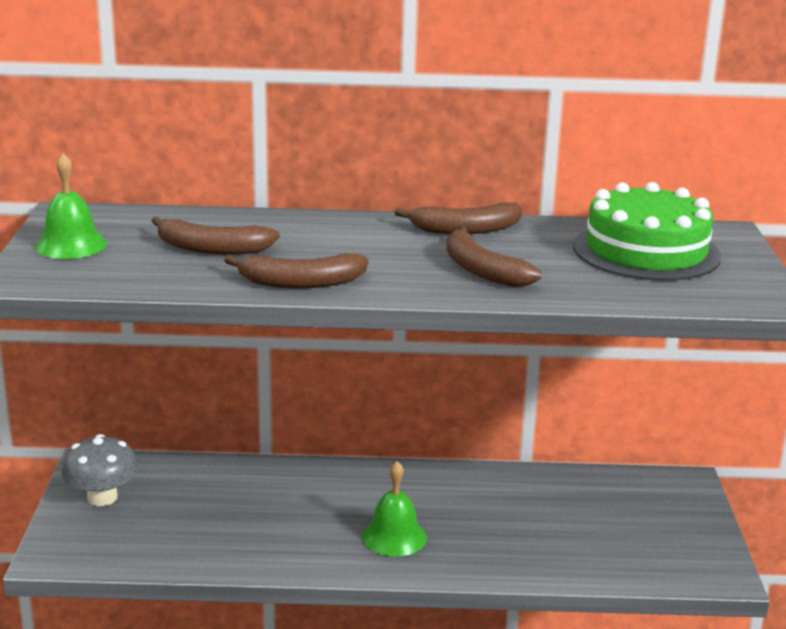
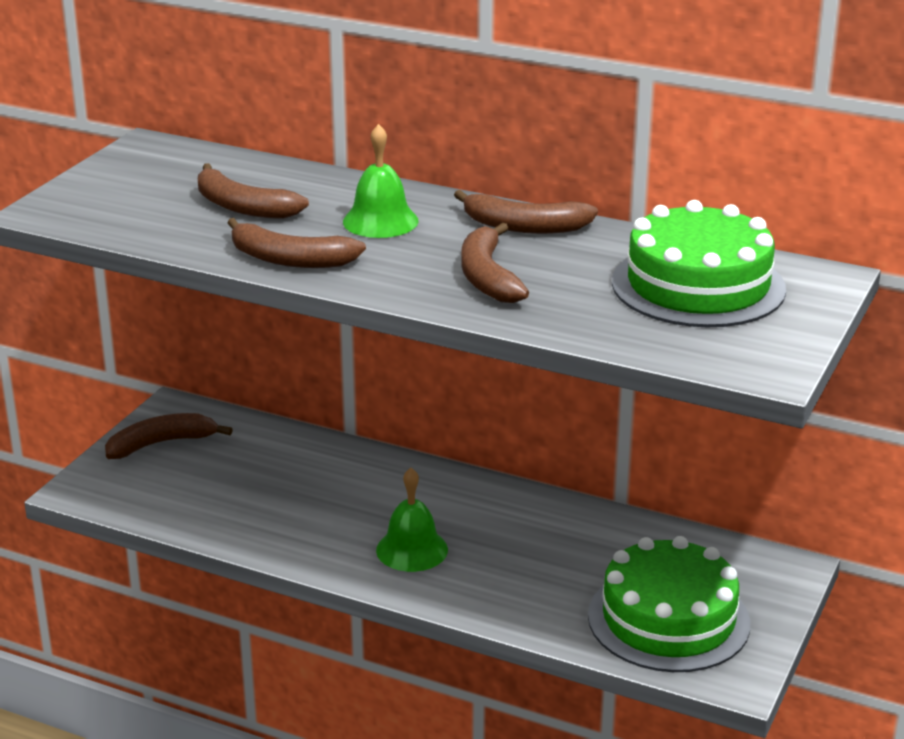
camera: 25 degrees right, 5 degrees up
green bell [35,153,107,259] -> green bell moved to [343,124,419,238]
grey mushroom [61,434,139,506] -> brown banana [105,413,233,459]
none -> green cake [588,536,750,672]

